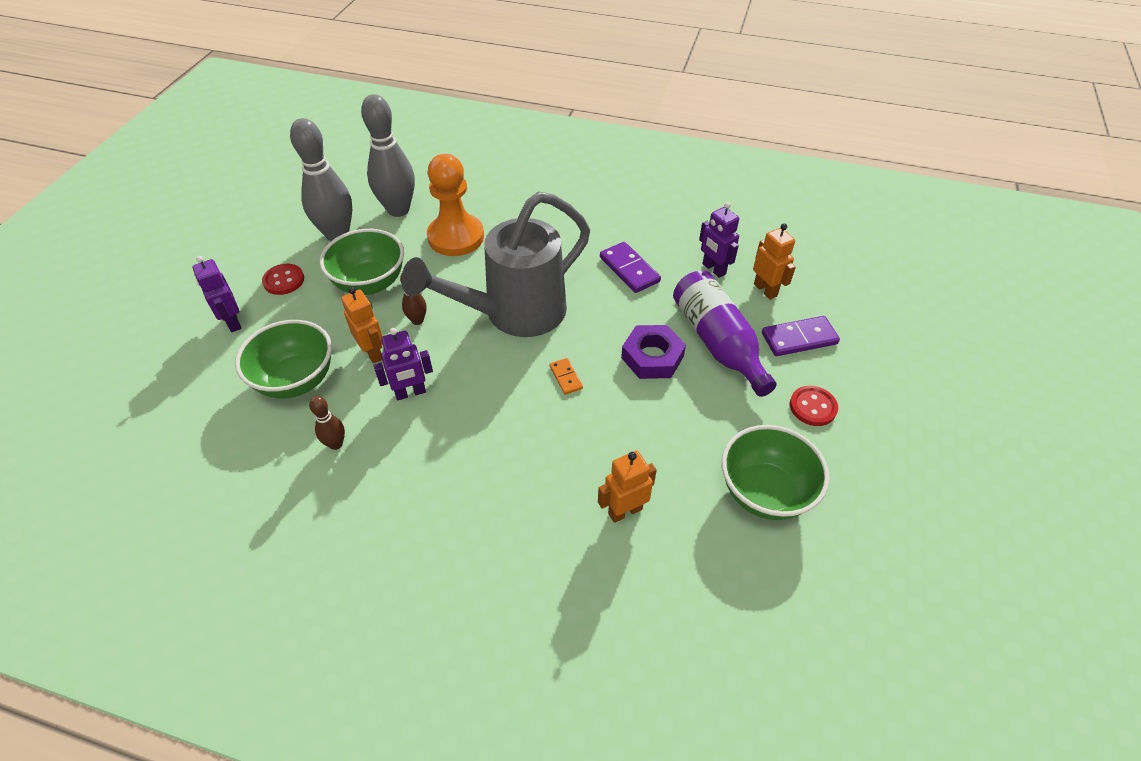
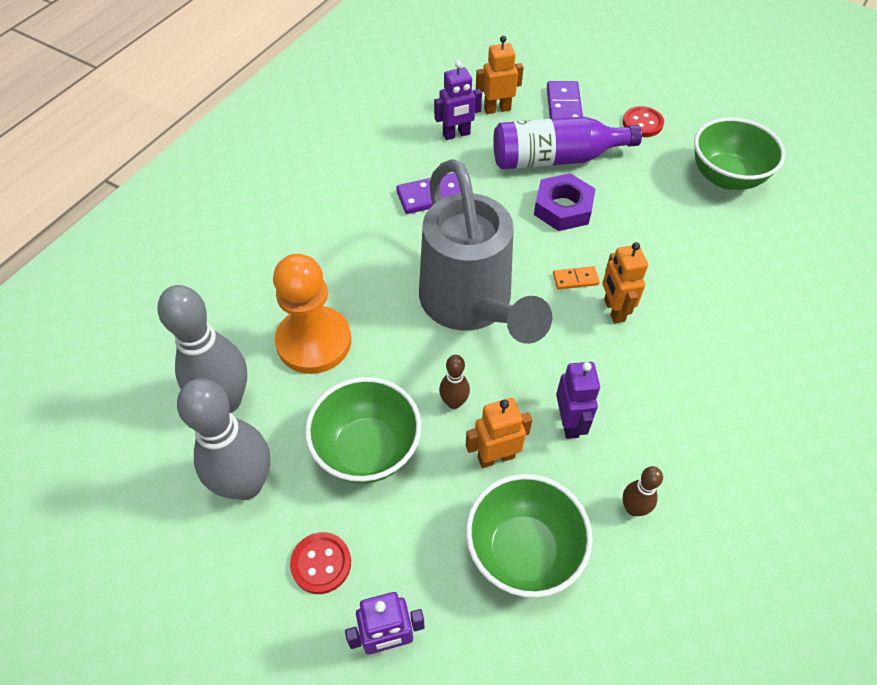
camera: 75 degrees left, 5 degrees up
orange robot [598,451,657,523] -> orange robot moved to [602,242,648,323]

